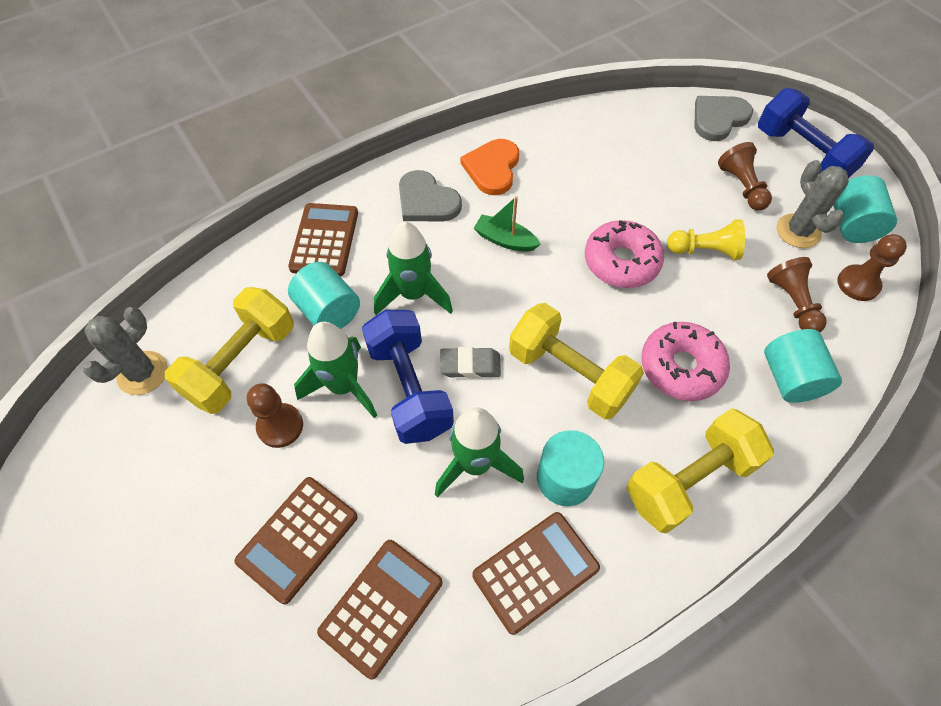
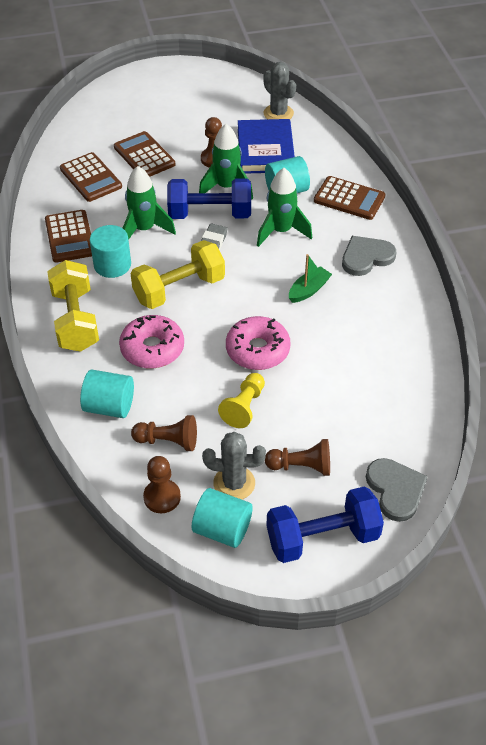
camera: 110 degrees right, 10 degrees down
yellow dumbbell [165,287,294,414] -> blue book [238,119,295,174]
orange heart [460,139,519,195] -> none

